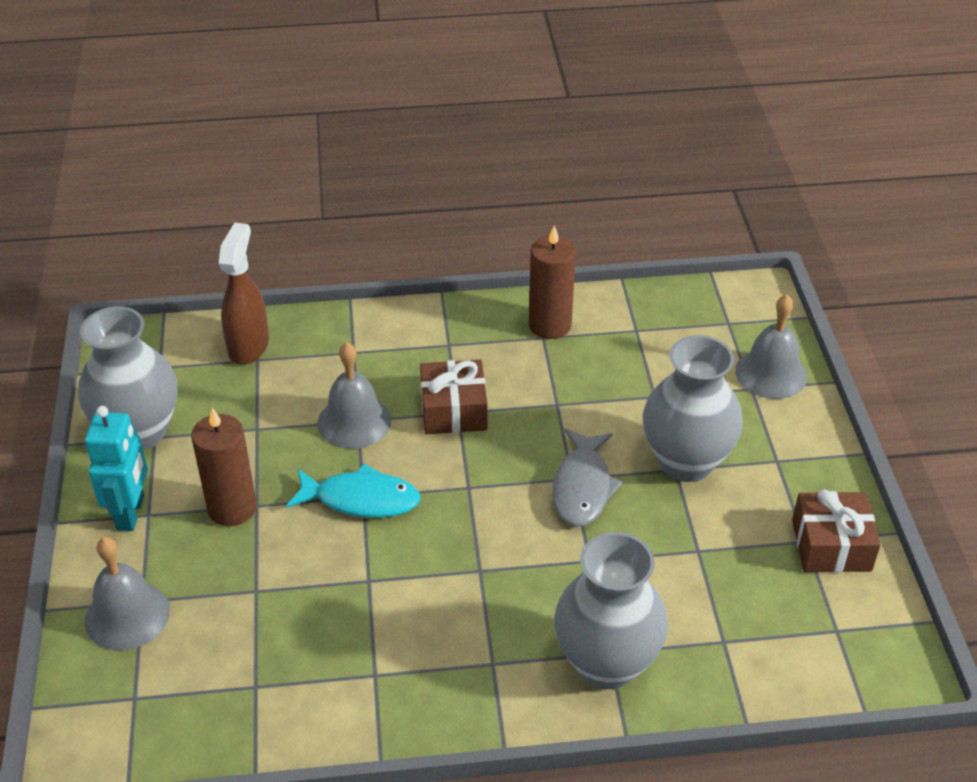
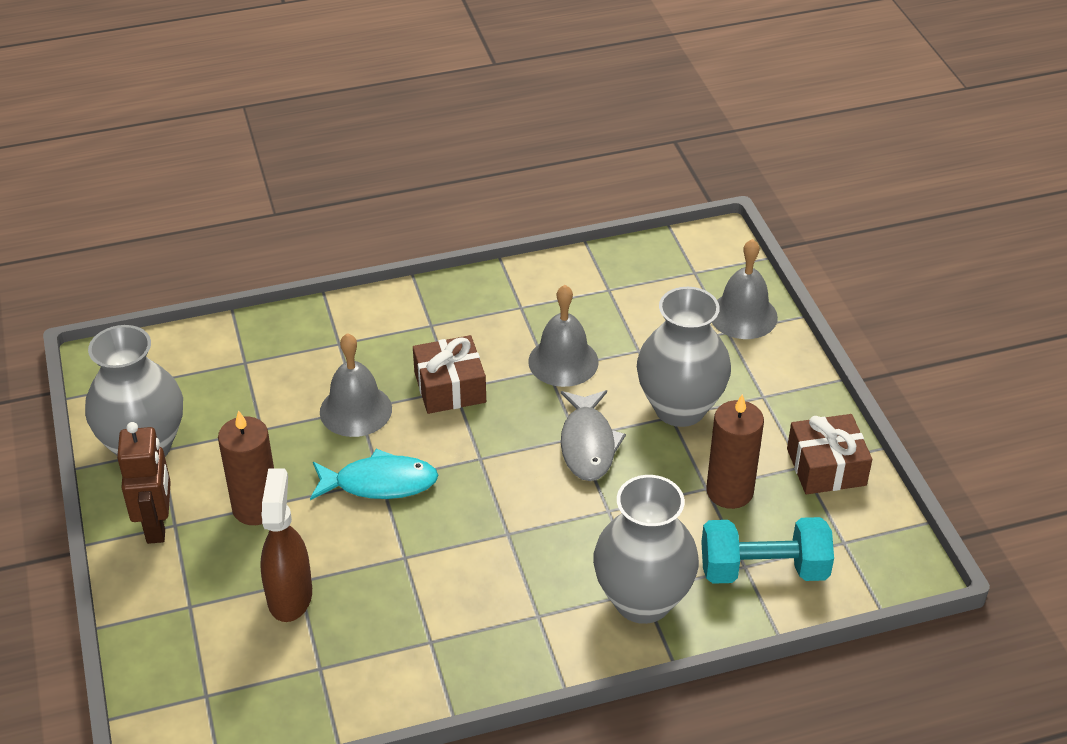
camera: 10 degrees left, 0 degrees up
turquoise robot [85,406,148,531] -> brown robot [117,422,171,544]
grey bell [85,537,170,651] -> grey bell moved to [528,285,599,387]
brown spray bottle [219,223,269,365] -> brown spray bottle moved to [260,468,312,622]
brown candle [529,225,576,339] -> brown candle moved to [706,394,764,509]
none -> turquoise dumbbell [701,517,834,584]

